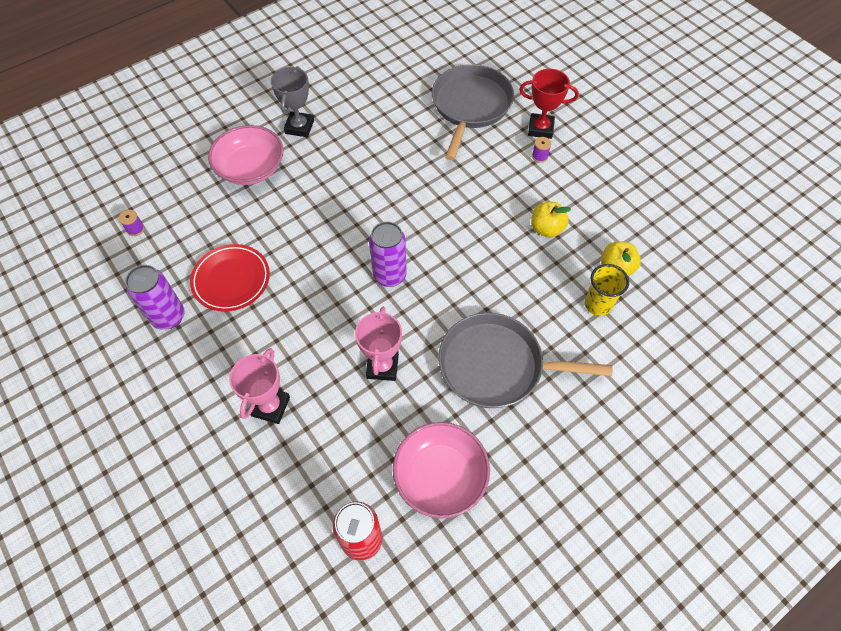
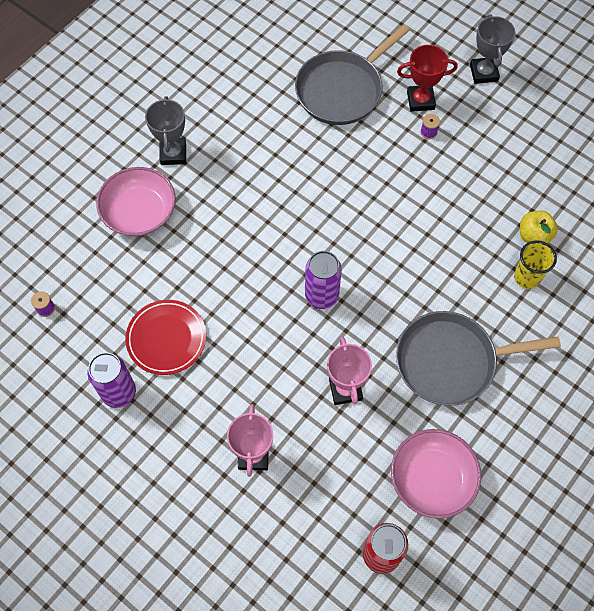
camera: 15 degrees left, 5 degrees up
grey pan [432,64,514,160] -> grey pan turned 135 degrees counterclockwise [295,24,410,125]
yellow apple [531,202,571,238] -> none
none -> grey trophy [470,14,515,84]

